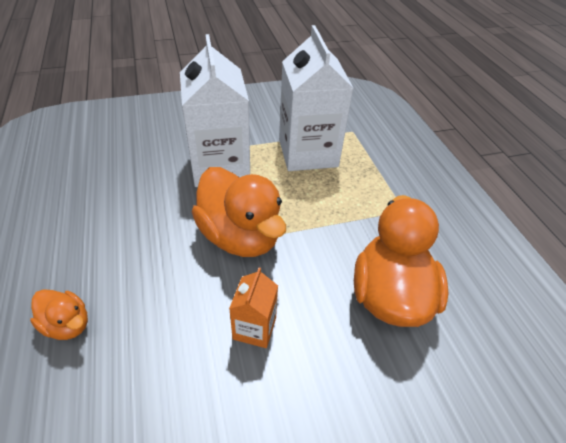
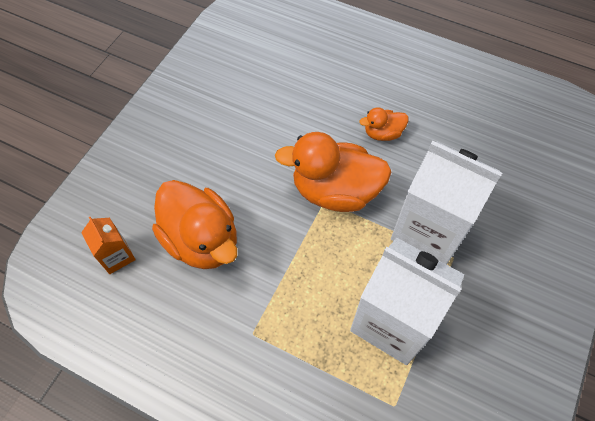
camera: 135 degrees right, 15 degrees up
orange duck [30,289,88,340] -> orange duck moved to [359,107,408,141]
orange carton [229,268,278,348] -> orange carton moved to [81,217,136,274]

